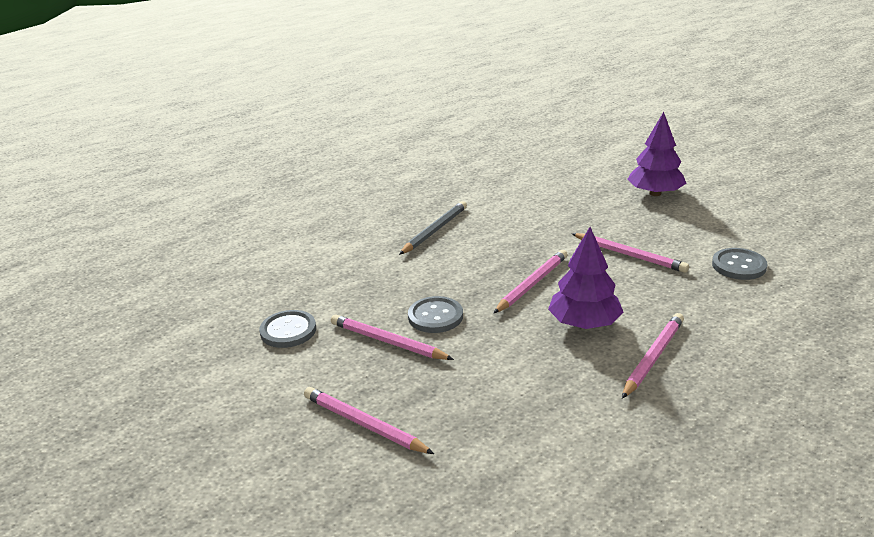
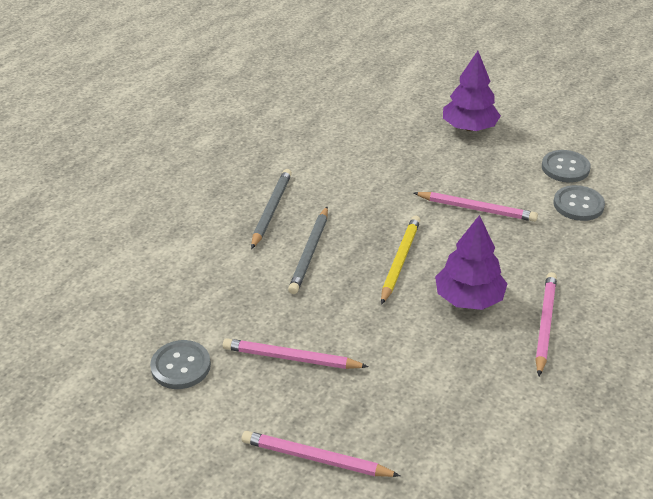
camera: 20 degrees left, 10 degrees up
grey button [408,296,463,333] -> grey button moved to [542,150,591,183]
pink pencil [494,250,568,313] -> yellow pencil [381,216,421,305]
none -> grey pencil [288,206,328,294]

